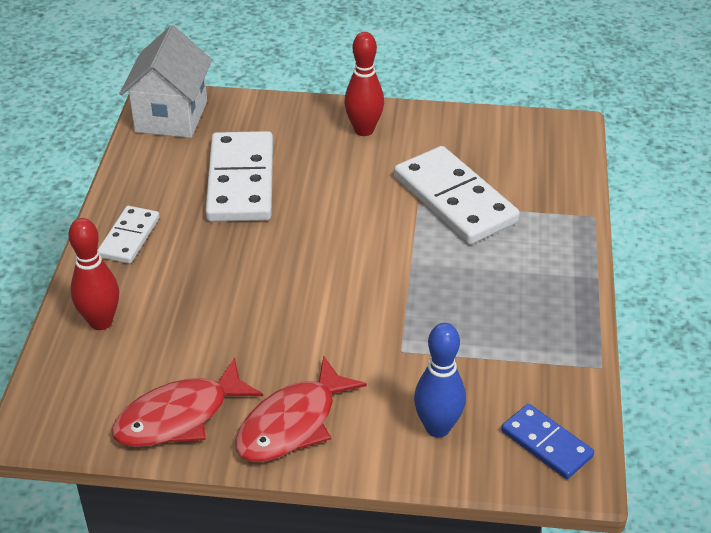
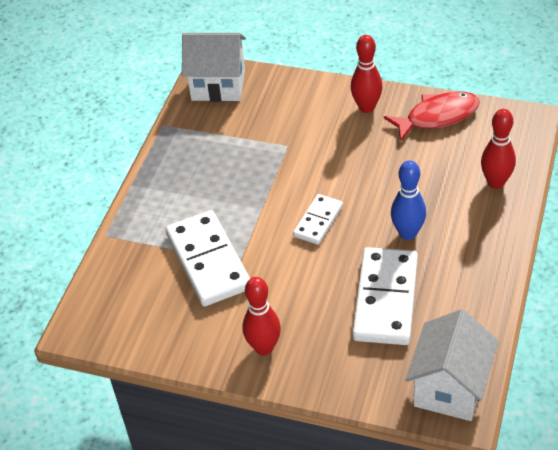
camera: 165 degrees left, 5 degrees up
white domino [98,206,160,264] -> white domino moved to [293,194,343,245]
red fish [235,356,367,462] -> red bowling pin [351,35,383,113]
blue bowling pin [414,323,466,438] -> blue bowling pin moved to [391,160,426,240]
blue domino [501,404,594,479] -> white house [182,33,246,102]

